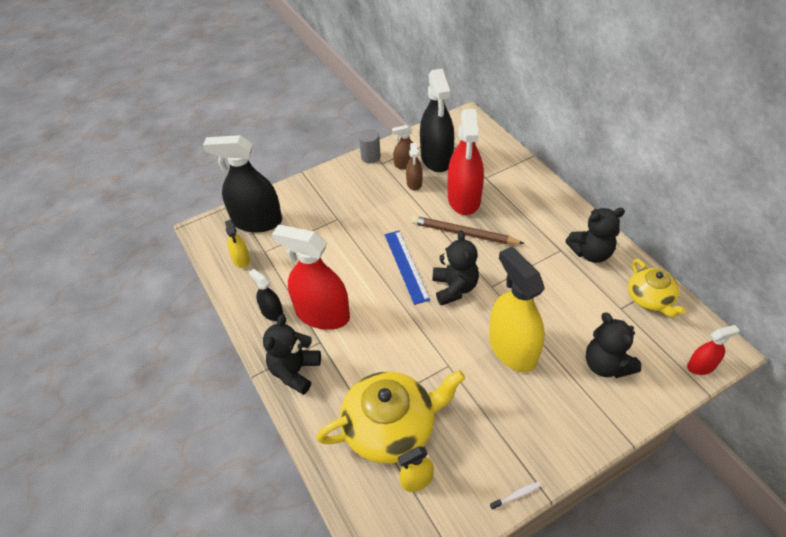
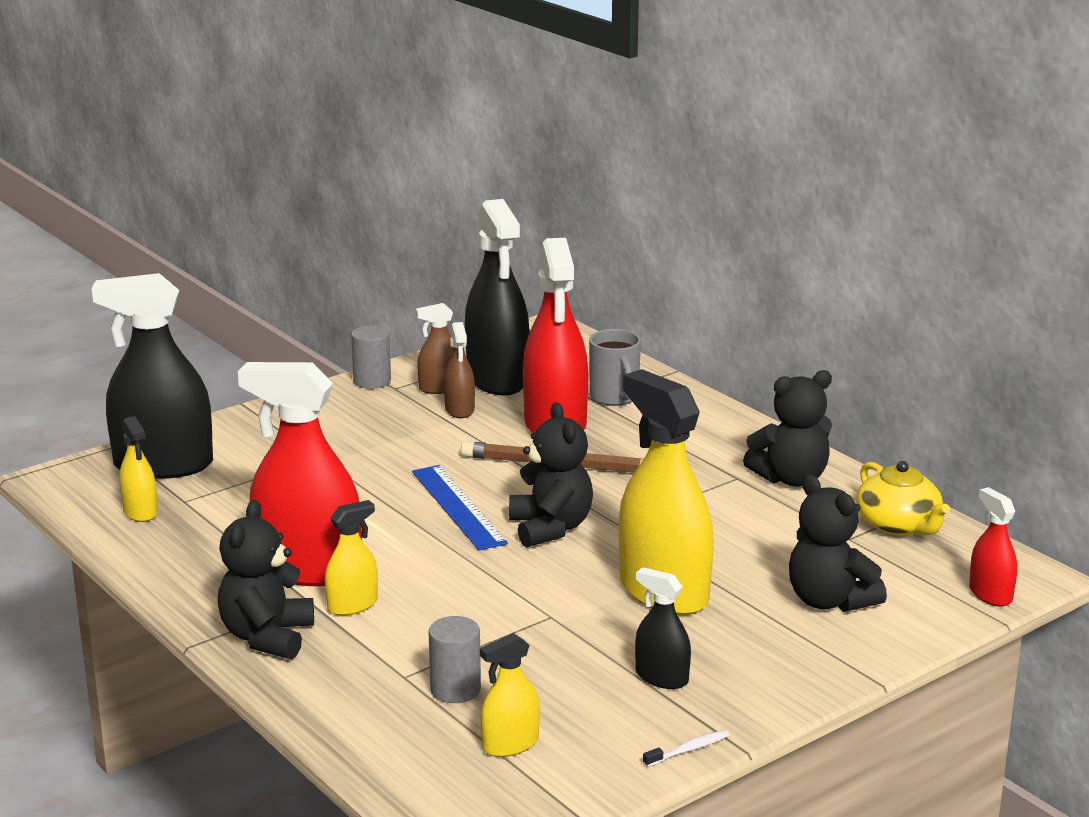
camera: 10 degrees left, 25 degrees down
black spray bottle [249,269,283,321] -> black spray bottle moved to [635,567,691,689]
yellow teapot [316,370,465,464] -> grey cylinder [429,616,481,703]
red spray bottle [687,325,739,375] -> red spray bottle turned 90 degrees counterclockwise [969,487,1017,606]
none -> yellow spray bottle [325,500,378,616]
none -> grey mug [589,329,641,406]

